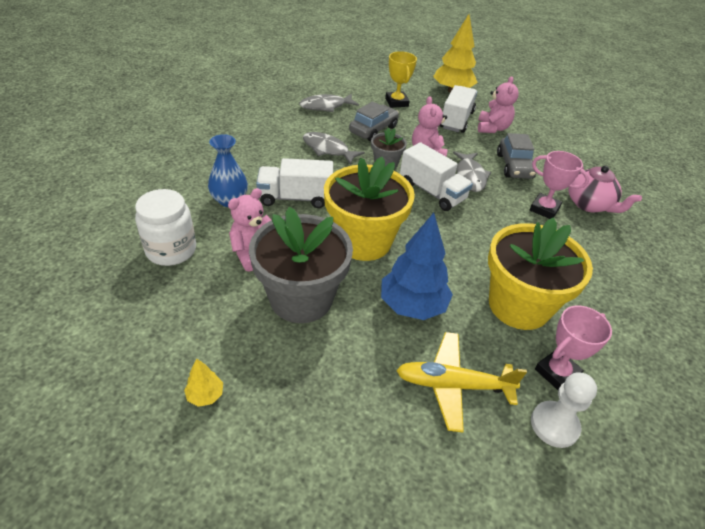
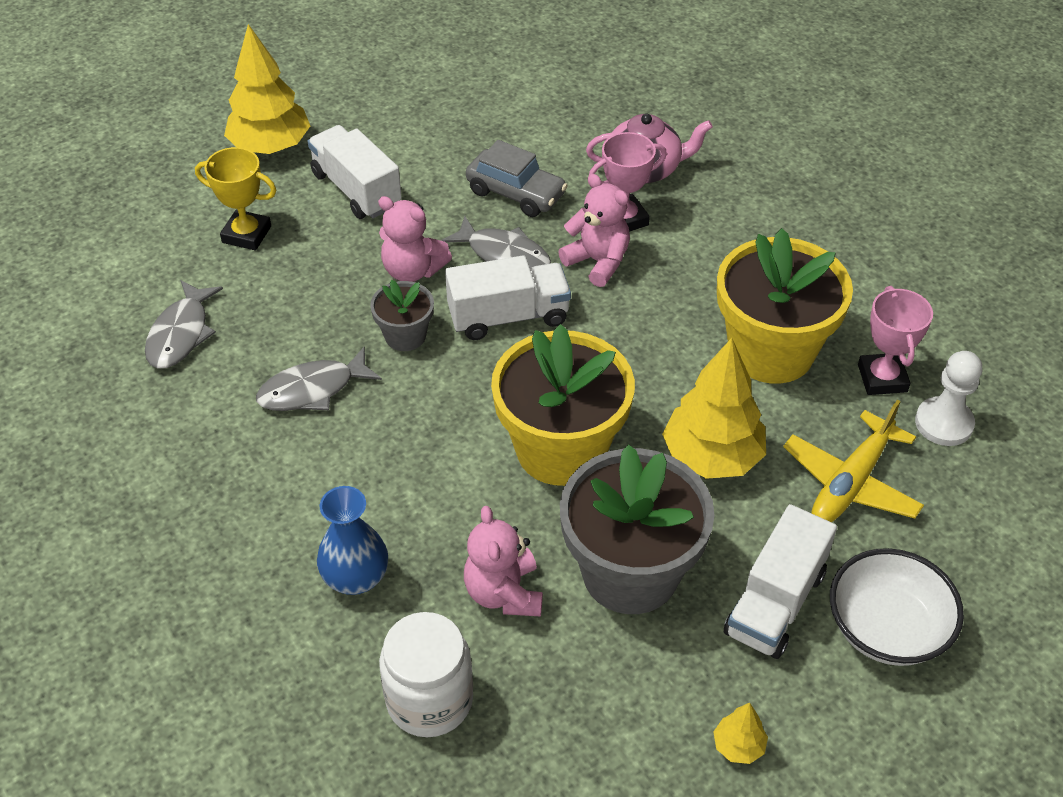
camera: 55 degrees left, 5 degrees up
white truck [256,158,333,208] -> white truck moved to [724,504,837,659]
grey car [349,101,399,141] -> none
blue tree [381,213,453,320] -> yellow tree [662,338,766,479]
pink teddy bear [478,76,519,133] -> pink teddy bear moved to [558,174,630,287]
none -> white bowl [830,548,964,666]

